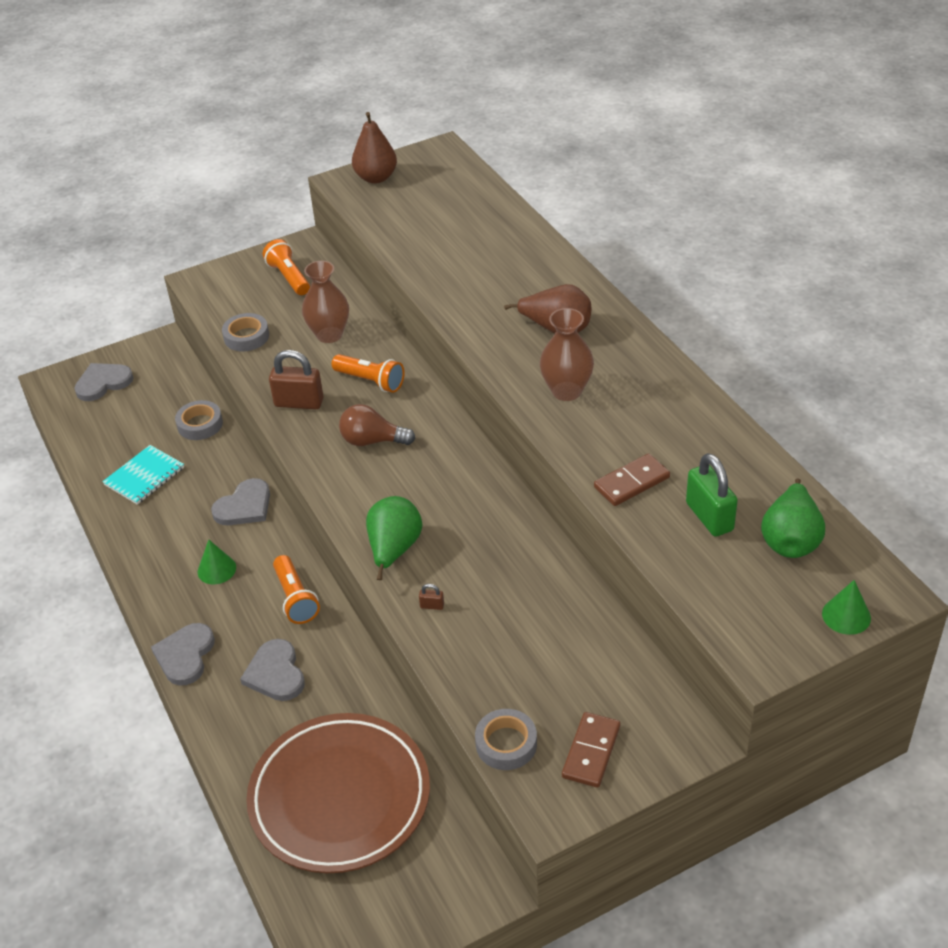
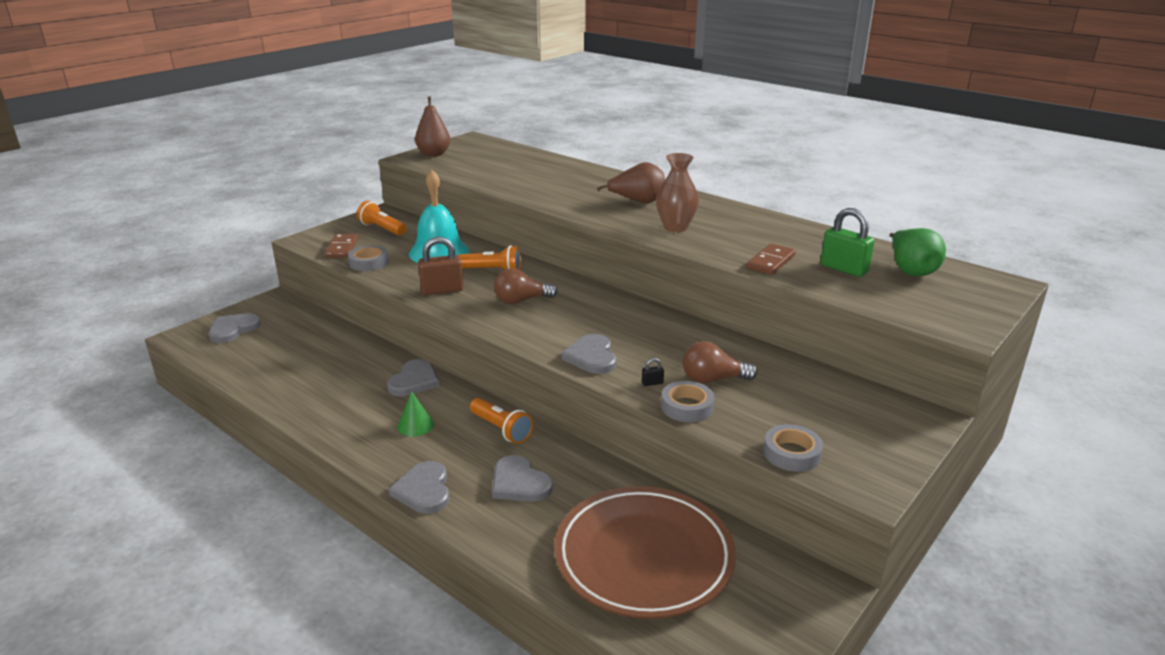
camera: 25 degrees left, 15 degrees down
turquoise notebook [102,445,184,505] -> none
grey tape [175,400,223,440] -> grey tape moved to [661,381,714,422]
brown vase [302,261,349,343] -> turquoise bell [409,170,469,263]
green pear [366,496,422,580] -> grey heart [561,334,616,374]
brown padlock [419,584,444,610] -> black padlock [642,358,664,386]
brown domino [562,712,620,788] -> brown domino moved to [325,234,358,258]
green cone [822,580,871,635] -> none
none -> brown light bulb [683,341,757,383]

